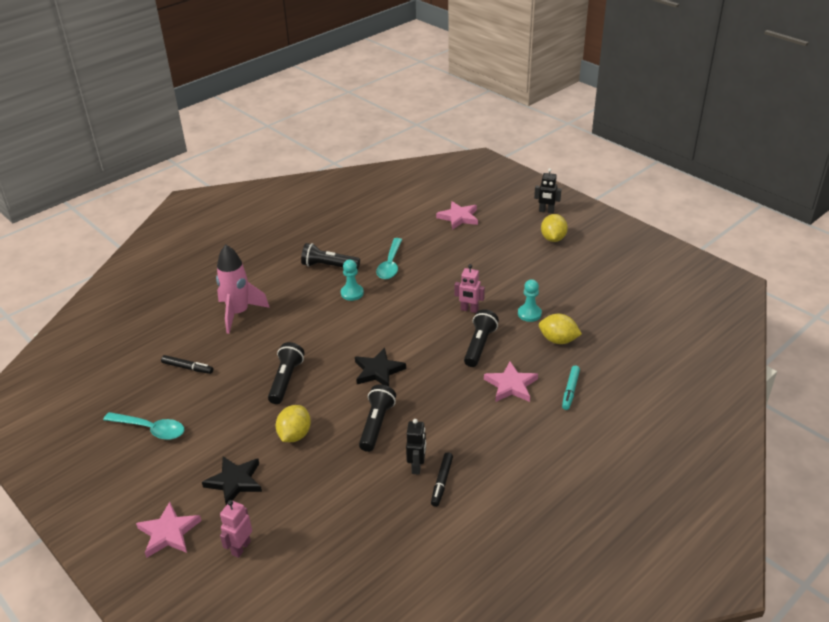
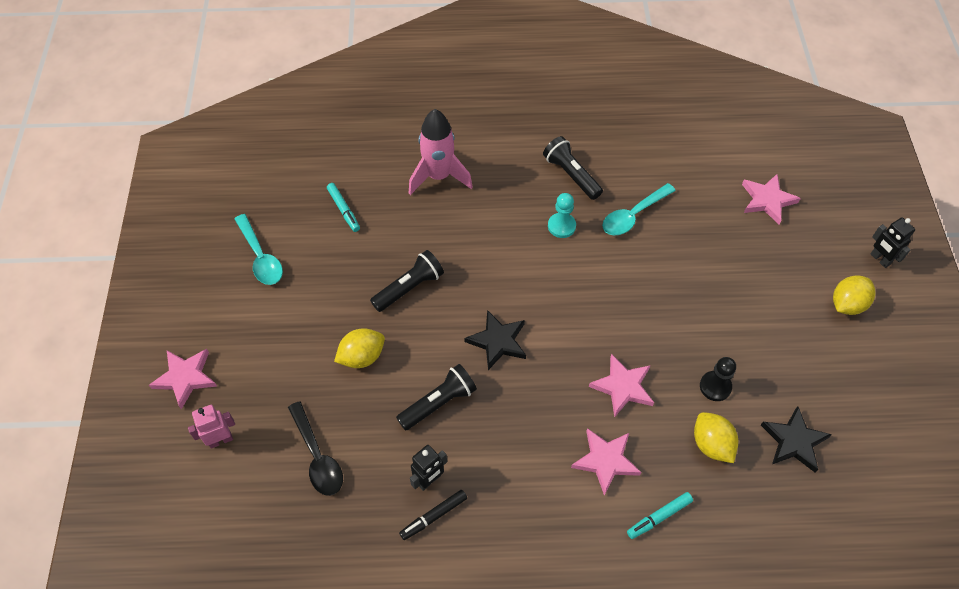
camera: 40 degrees right, 20 degrees up
black marker [161,355,213,374] -> turquoise marker [327,183,360,232]
black star [202,456,262,505] -> black star moved to [761,406,832,473]
pink robot [455,264,485,313] -> none
black flashlight [464,309,499,367] -> pink star [589,354,654,418]
turquoise pawn [518,279,542,322] -> black pawn [700,357,736,401]
none -> black spoon [288,401,343,496]

